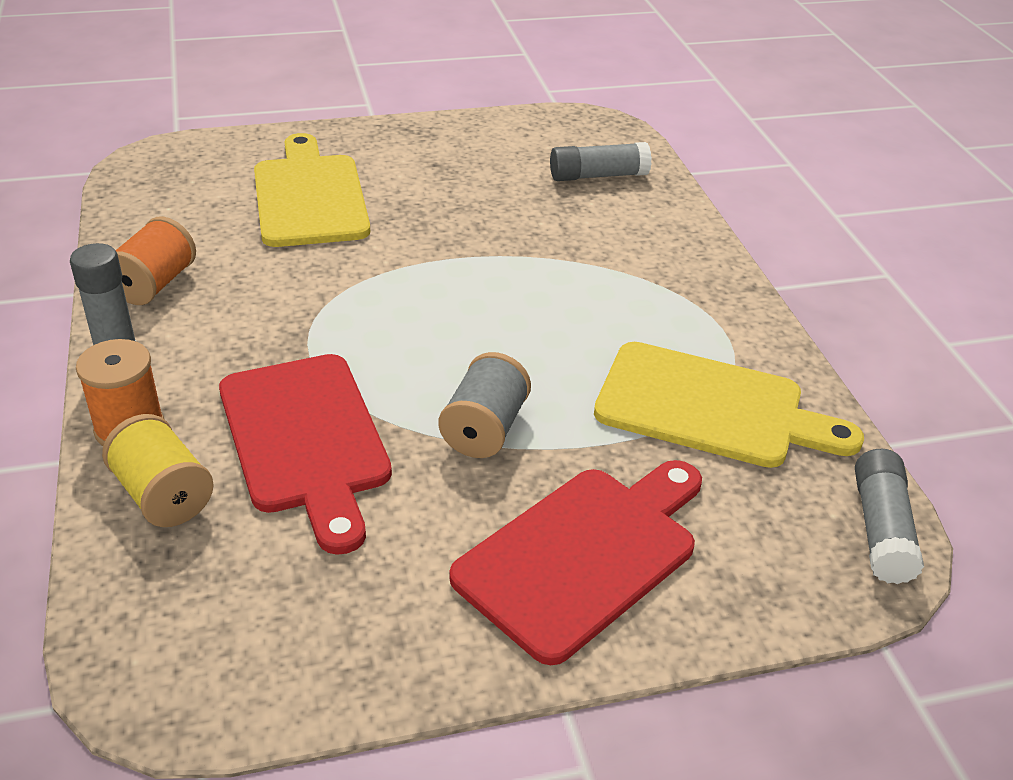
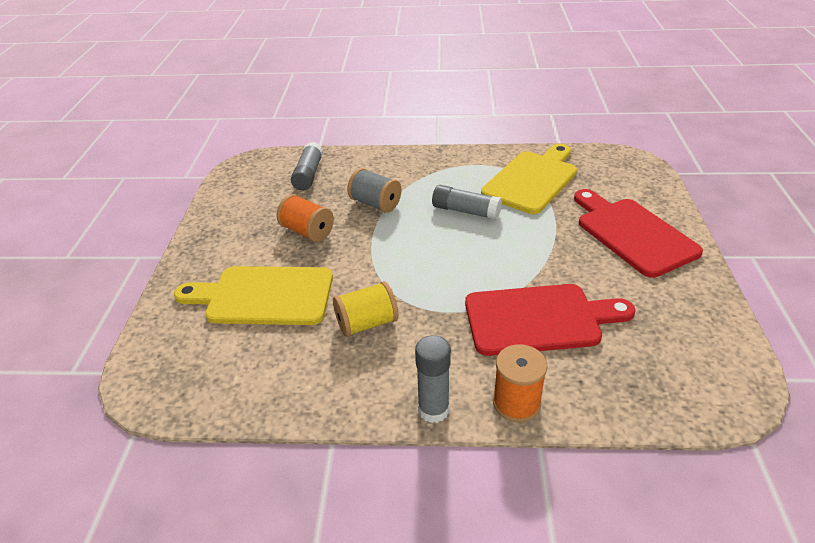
camera: 70 degrees left, 0 degrees up
yellow spool [102,414,214,527] -> yellow spool moved to [333,281,398,337]
orange spool [116,217,196,305] -> orange spool moved to [276,194,334,242]
grey spool [439,352,531,458] -> grey spool moved to [347,168,401,213]
grey glue stick [855,449,924,584] -> grey glue stick moved to [432,185,502,220]

